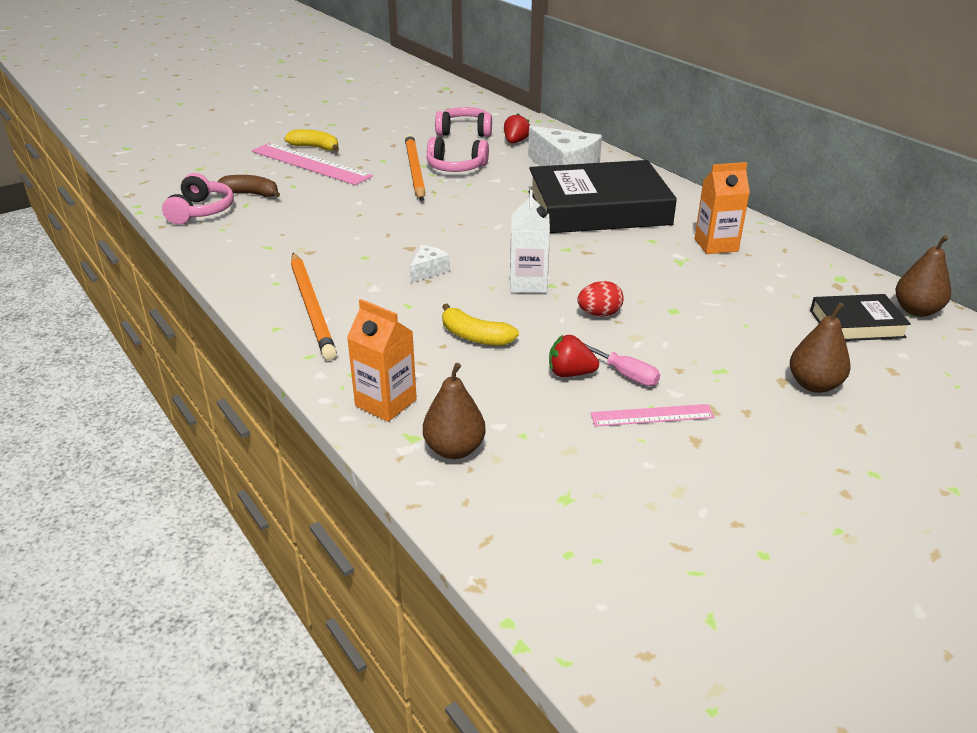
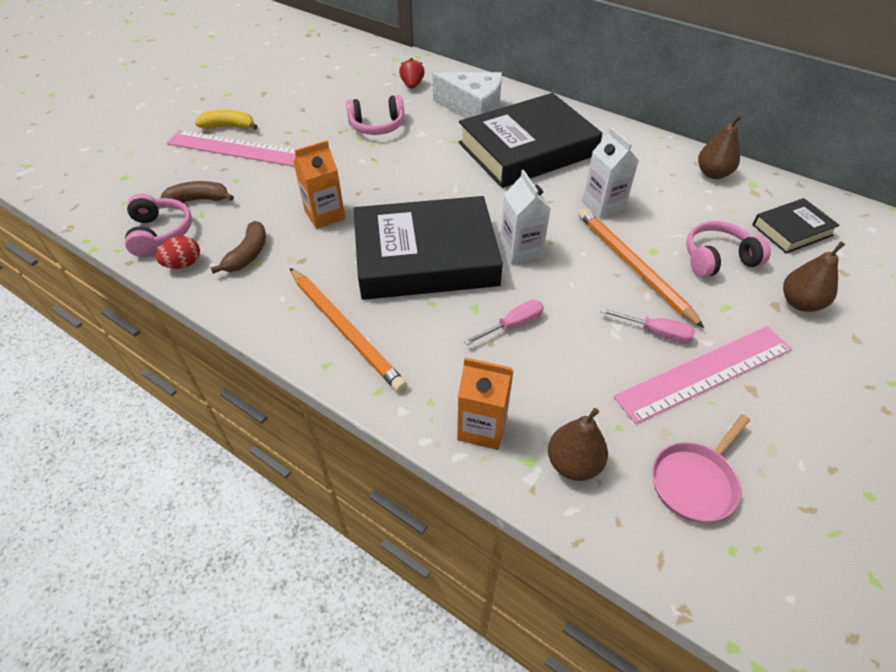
camera: 20 degrees left, 15 degrees up
orange pencil [405,134,425,201] -> orange pencil moved to [578,208,704,328]
white cheese [410,245,450,283] -> black book [354,196,503,300]
pink headphones [435,107,492,137] -> pink headphones moved to [686,221,771,278]
yellow banana [442,303,519,346] -> pink screwdriver [464,300,544,345]
red strawberry [549,335,599,377] -> none
red egg [577,281,624,317] -> red egg moved to [156,236,200,269]
pink ruler [591,404,714,427] -> pink ruler [614,326,792,424], size x1.89
orange carton [695,162,750,254] -> orange carton moved to [293,140,345,229]
brown pear [895,235,951,317] -> brown pear moved to [698,115,742,179]
none -> brown banana [211,221,266,274]
none -> white carton [582,127,639,218]
none -> pink pan [652,414,750,522]

